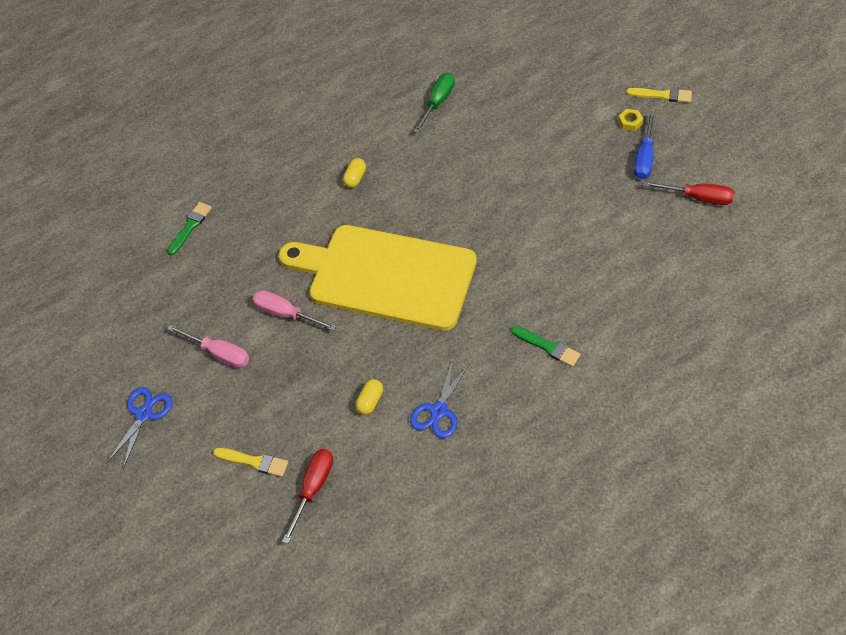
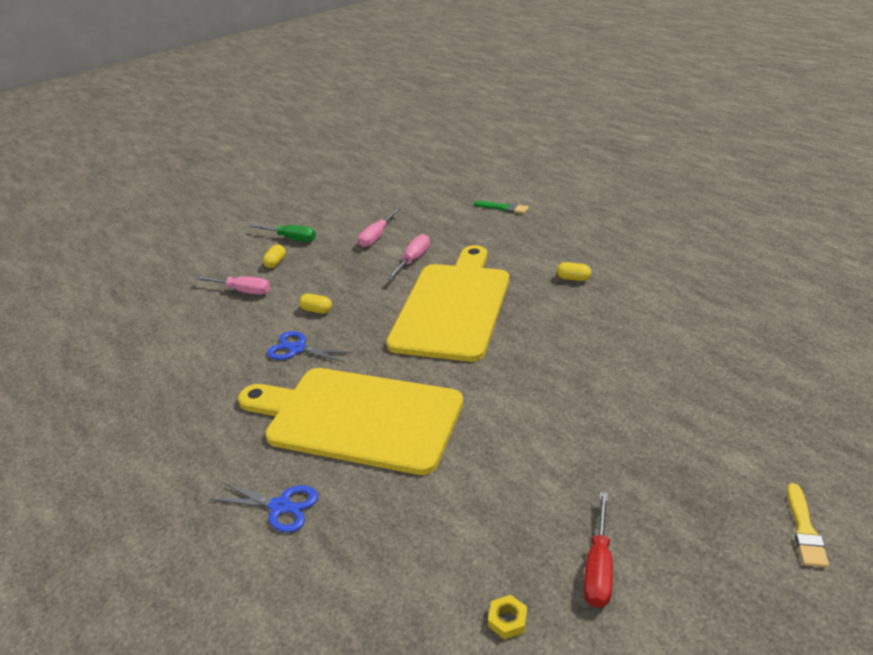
camera: 85 degrees right, 20 degrees down
blue scissors [106,387,172,469] -> blue scissors moved to [210,482,318,533]
yellow brush [213,448,288,477] -> yellow capsule [263,244,286,268]
red screwdriver [282,449,333,544] -> pink screwdriver [195,276,270,295]
green screwdriver [414,73,455,133] -> green screwdriver moved to [249,224,316,242]
green brush [511,326,581,367] -> yellow cutting board [238,368,463,475]
yellow nut [618,109,643,131] -> yellow nut moved to [488,595,527,639]
blue screwdriver [634,112,655,179] -> none

